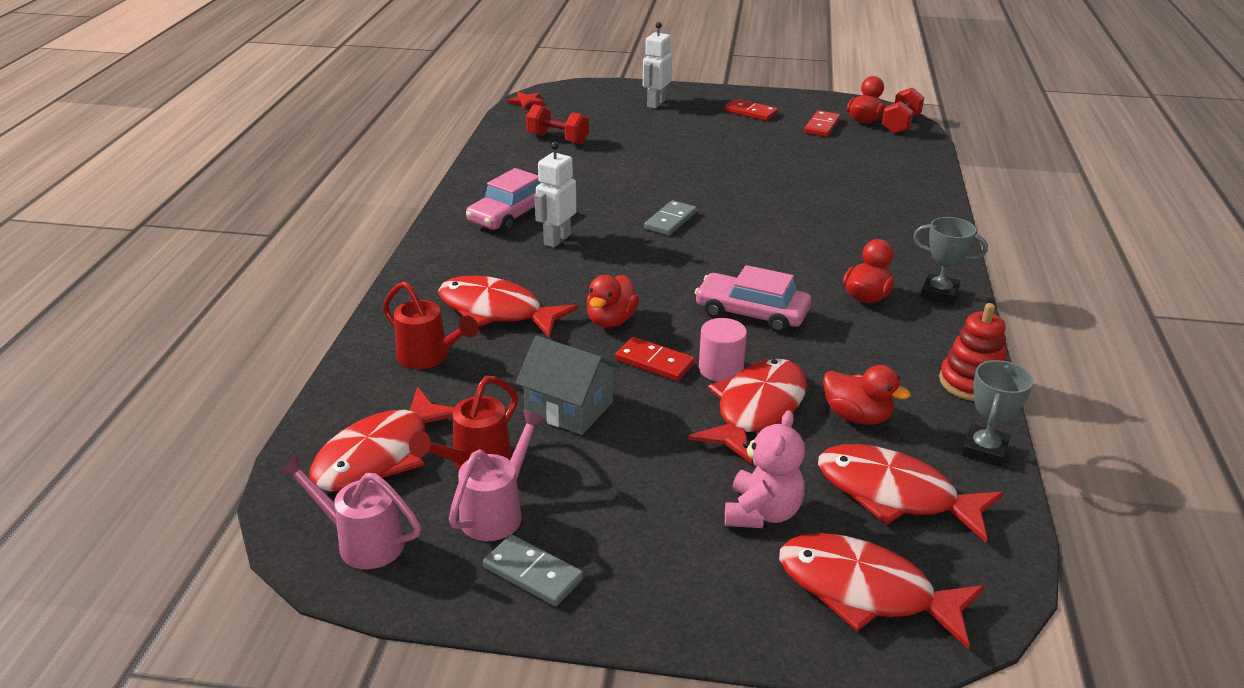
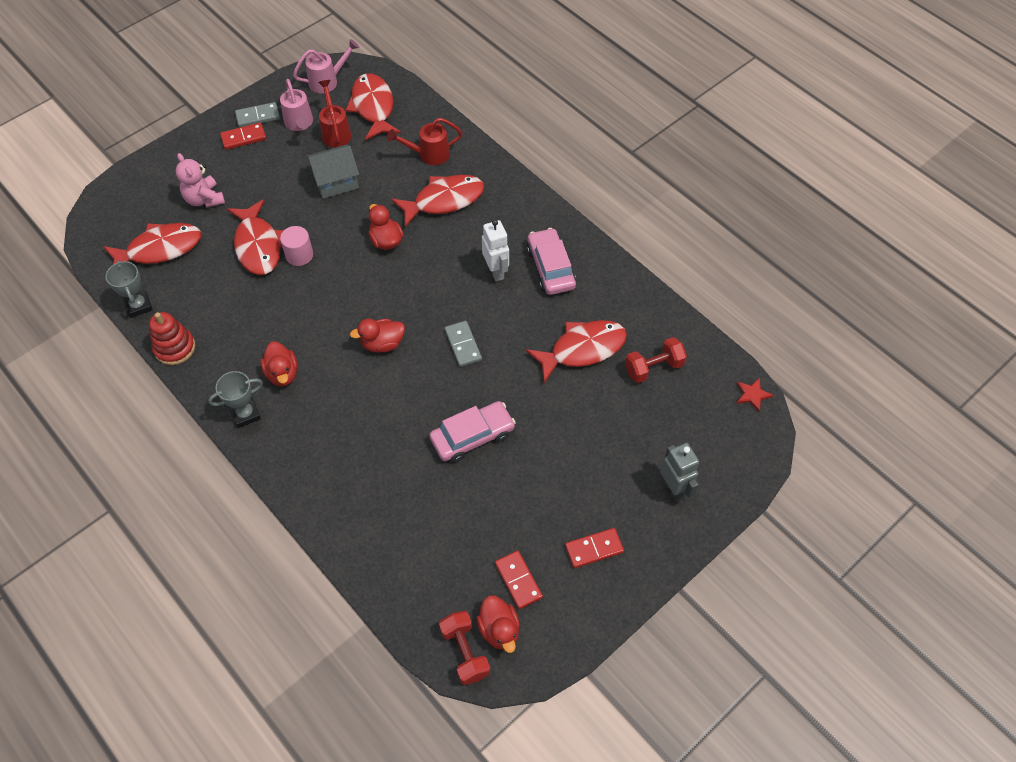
camera: 130 degrees right, 25 degrees up
red domino [615,337,695,381] -> red domino moved to [220,123,266,150]
white robot [643,22,672,109] -> grey robot [660,443,699,502]
pink car [695,265,811,333] -> pink car moved to [429,401,516,463]
red fish [779,533,985,649] -> red fish moved to [526,320,627,383]
red duck [823,365,911,425] -> red duck moved to [350,318,405,353]

